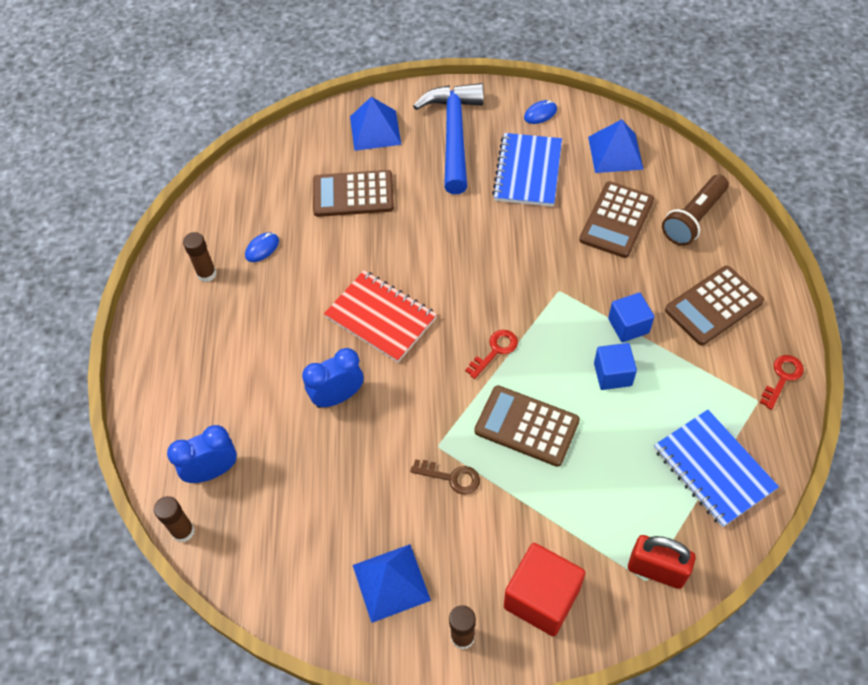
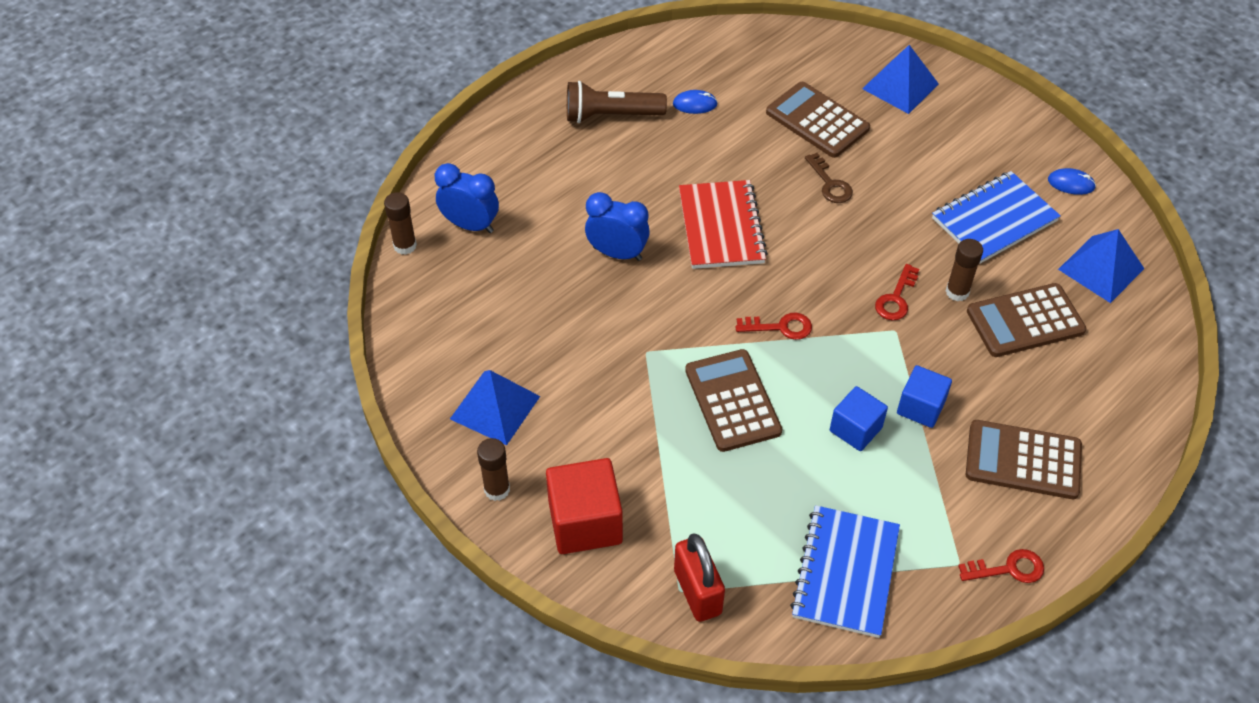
camera: 45 degrees right, 5 degrees down
brown glue stick [183,232,217,282] -> brown glue stick moved to [946,239,983,301]
brown key [410,459,480,495] -> brown key moved to [805,153,853,203]
blue hammer [413,83,484,194] -> none
brown flashlight [662,174,729,246] -> brown flashlight moved to [567,81,667,123]
none -> red key [875,264,919,320]

